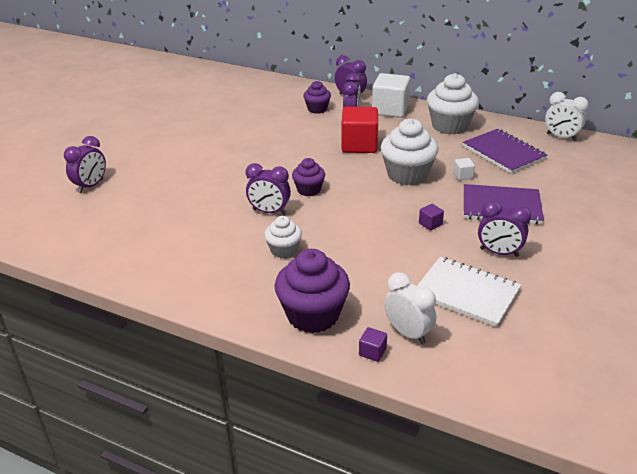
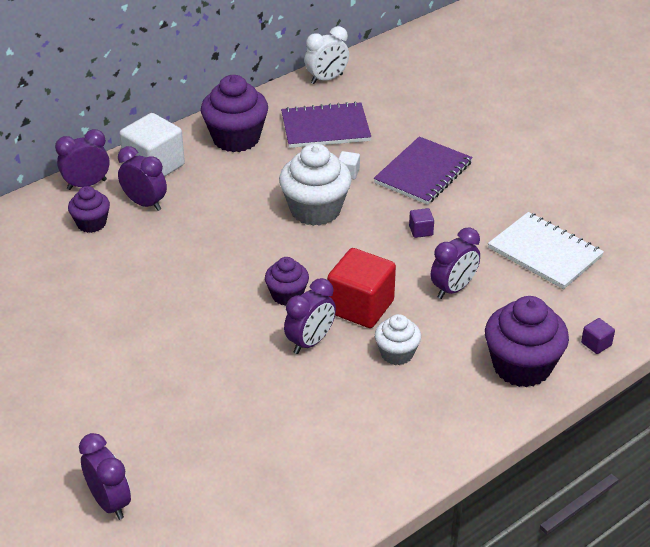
camera: 65 degrees left, 5 degrees up
red cube [341,107,378,153] -> red cube moved to [327,248,396,328]
white clock [384,272,436,344] -> none
white notebook [417,257,521,327] -> white notebook turned 75 degrees clockwise [488,212,604,289]
white cupcake [427,73,479,134] -> purple cupcake [201,75,268,152]
purple clock [478,200,531,257] -> purple clock moved to [431,227,480,299]

